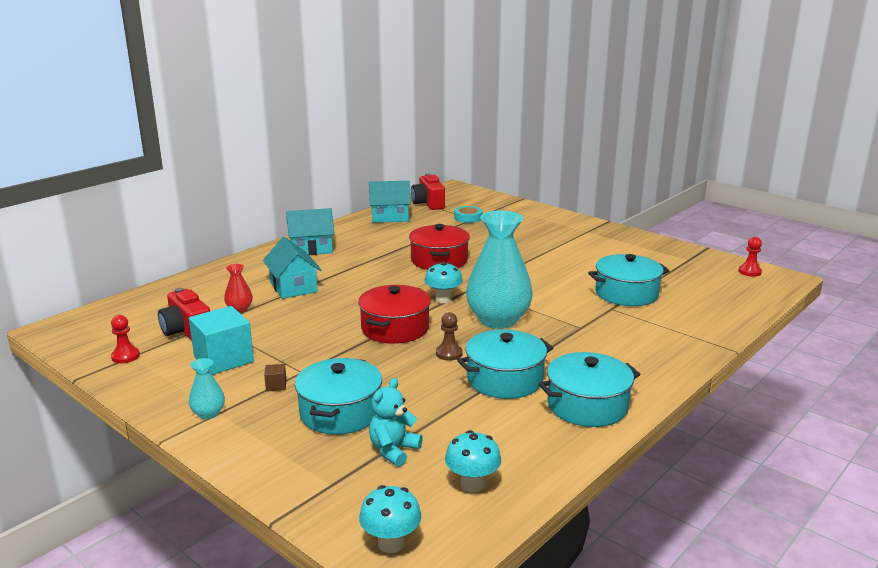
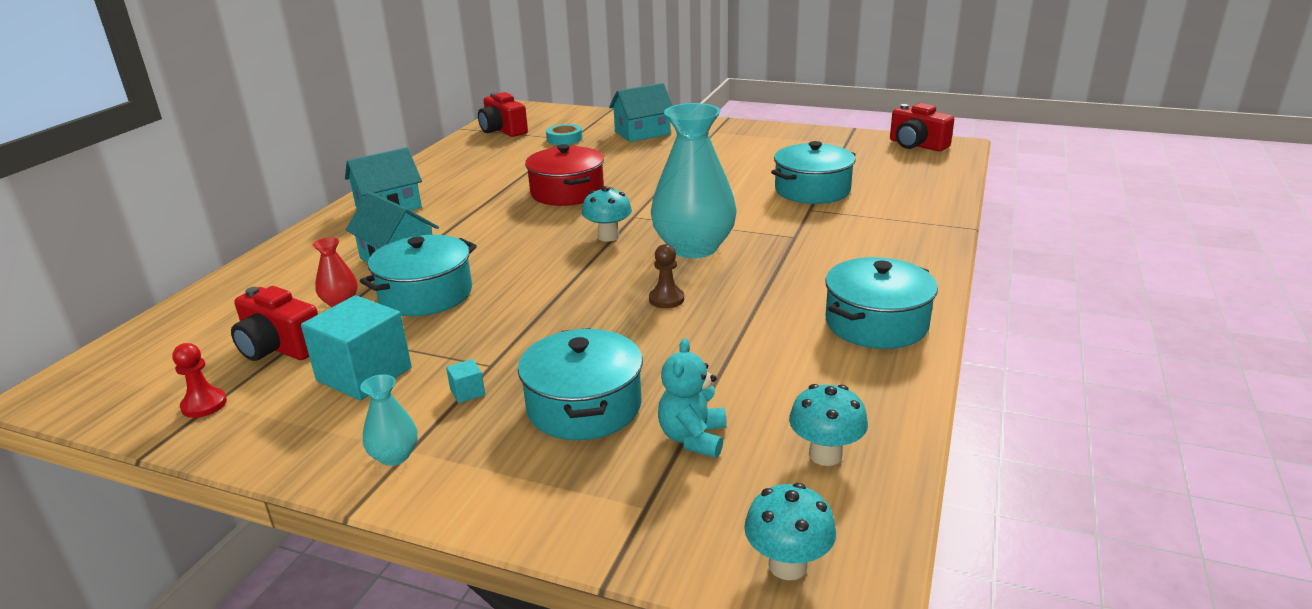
camera: 20 degrees left, 5 degrees up
brown cube [264,364,286,391] -> turquoise cube [446,359,485,403]
red pot [358,285,431,344] -> none
turquoise house [369,181,411,223] -> turquoise house moved to [609,83,673,142]
turquoise pot [457,329,553,399] -> turquoise pot moved to [360,235,477,316]
red pawn [738,237,762,277] -> red camera [890,103,954,151]

